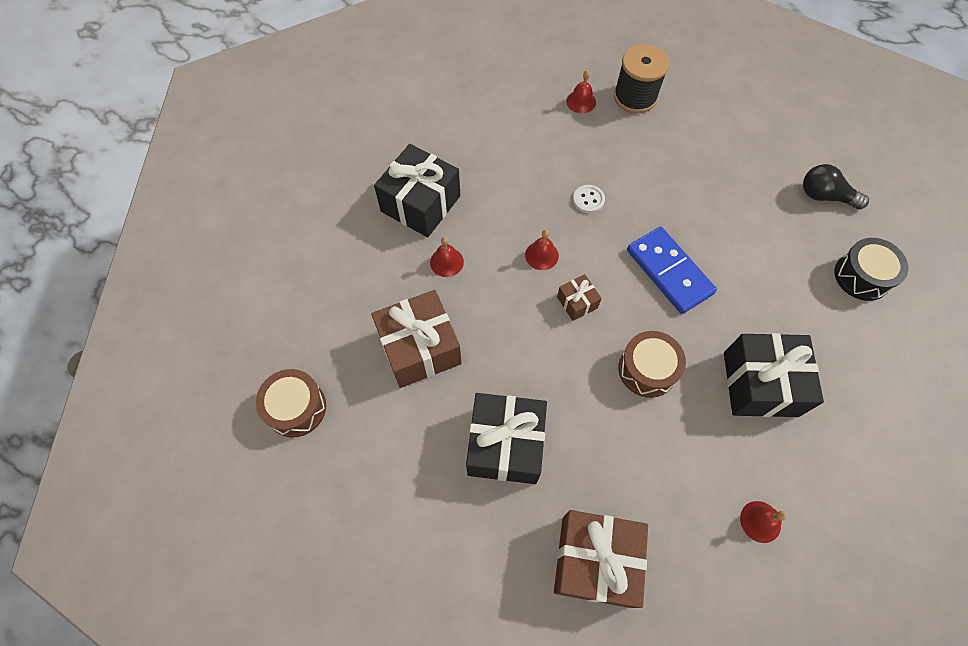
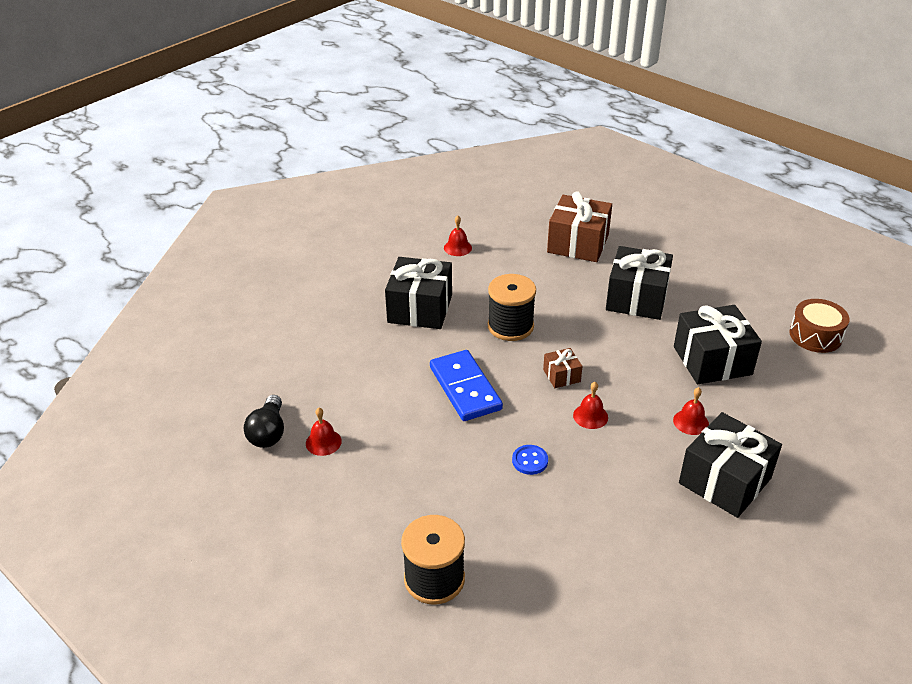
camera: 170 degrees left, 25 degrees down
brown gift [371,290,462,388] -> black gift [674,305,762,384]
red bell [566,70,596,113] -> red bell moved to [306,408,342,456]
white button [573,185,605,213] -> blue button [512,445,548,475]
brown drum [618,331,686,398] -> black spool [488,274,536,341]
black light bulb [803,164,869,209] -> black light bulb turned 60 degrees clockwise [244,395,284,448]
black drum [835,238,909,301] -> none

